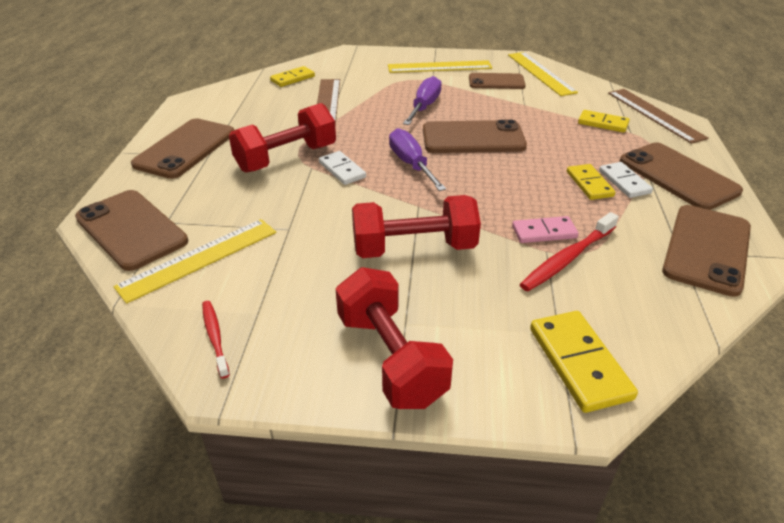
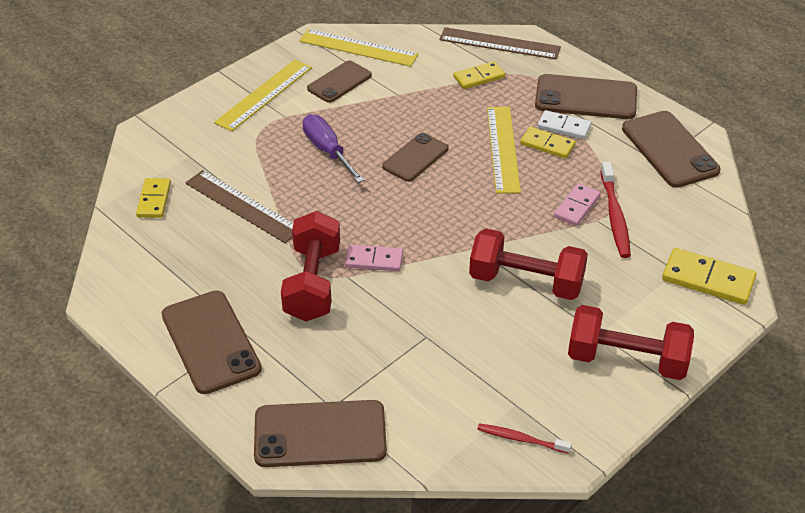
camera: 50 degrees left, 5 degrees up
yellow ruler [114,219,276,304] -> yellow ruler moved to [487,107,521,194]
white domino [319,151,366,185] -> pink domino [345,244,403,271]
red dumbbell [352,195,481,258] -> red dumbbell turned 75 degrees clockwise [469,228,588,300]
purple screwdriver [389,128,446,191] -> none
brown phone [423,119,527,153] -> brown phone [382,133,449,182], size x0.64

